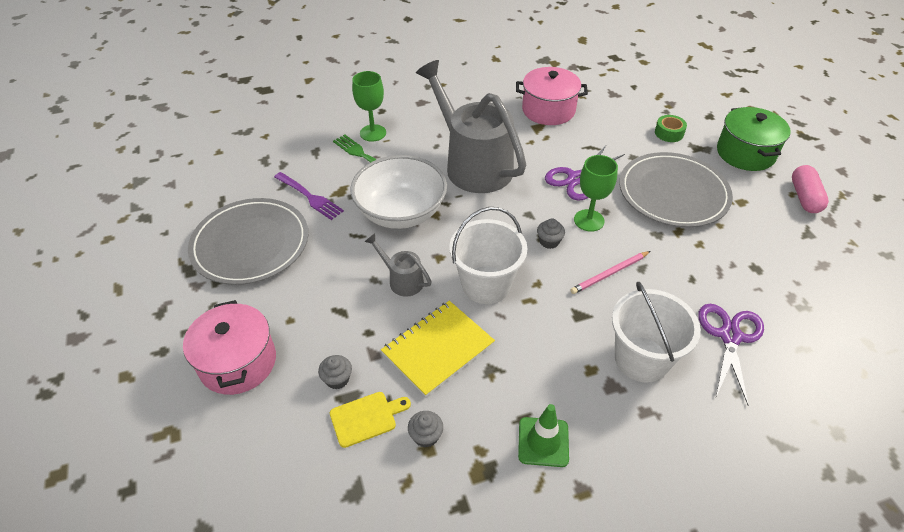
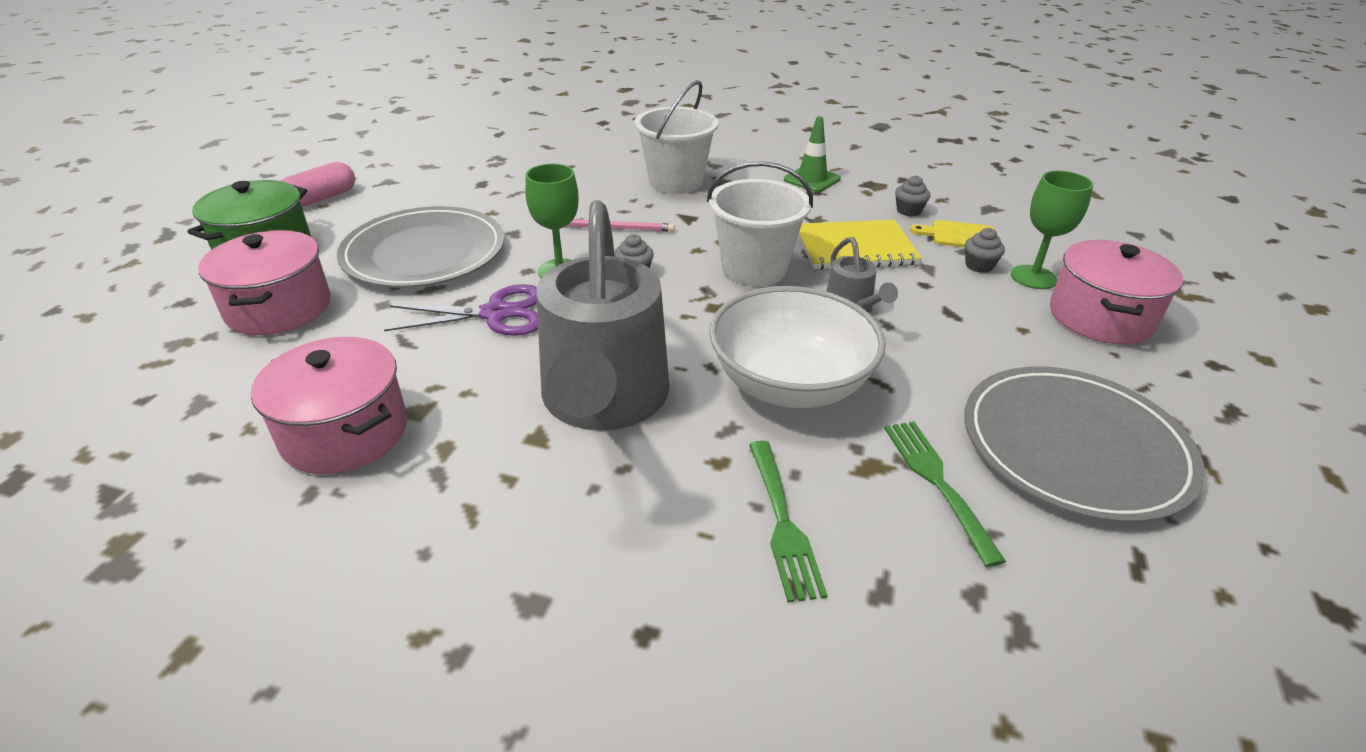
camera: 145 degrees left, 10 degrees down
purple fork [274,172,344,220] -> green fork [884,421,1006,567]
green goblet [352,71,386,142] -> green goblet moved to [1011,171,1093,289]
green tape [655,115,687,142] -> pink pot [198,230,331,335]
purple scissors [698,304,764,406] -> none

